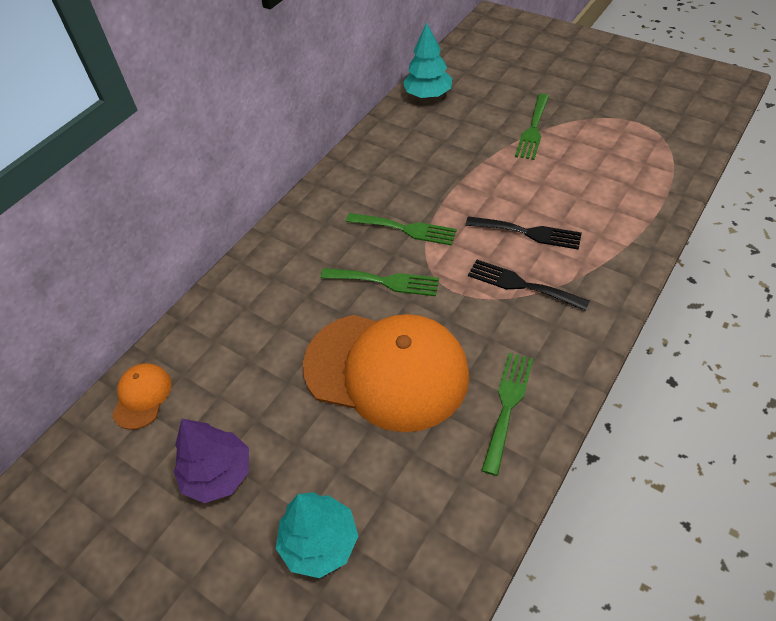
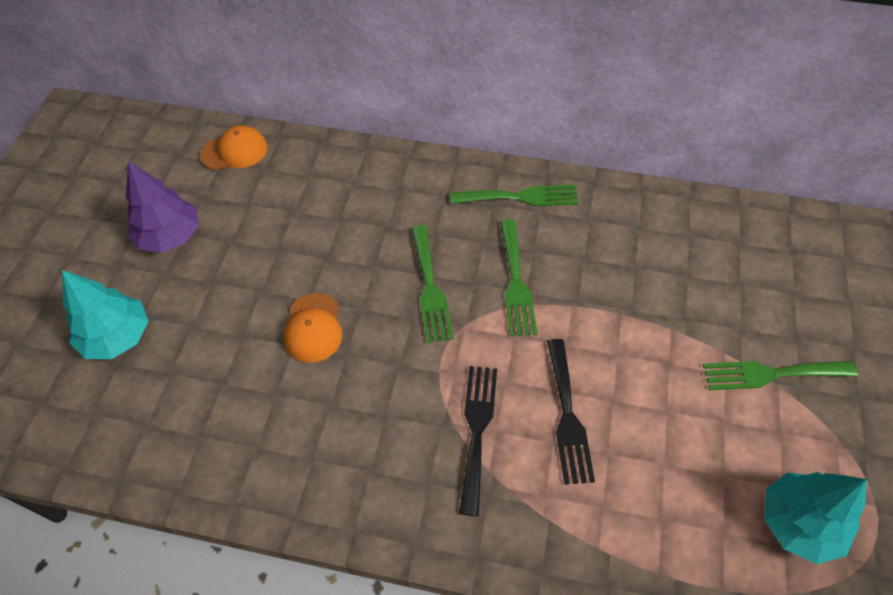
camera: 65 degrees right, 5 degrees up
orange cap [303,314,470,432] -> orange cap [283,293,343,363], size x0.43
turquoise tree [403,22,452,98] -> turquoise tree moved to [764,472,867,564]
green fork [481,353,533,476] -> green fork moved to [450,185,579,206]

